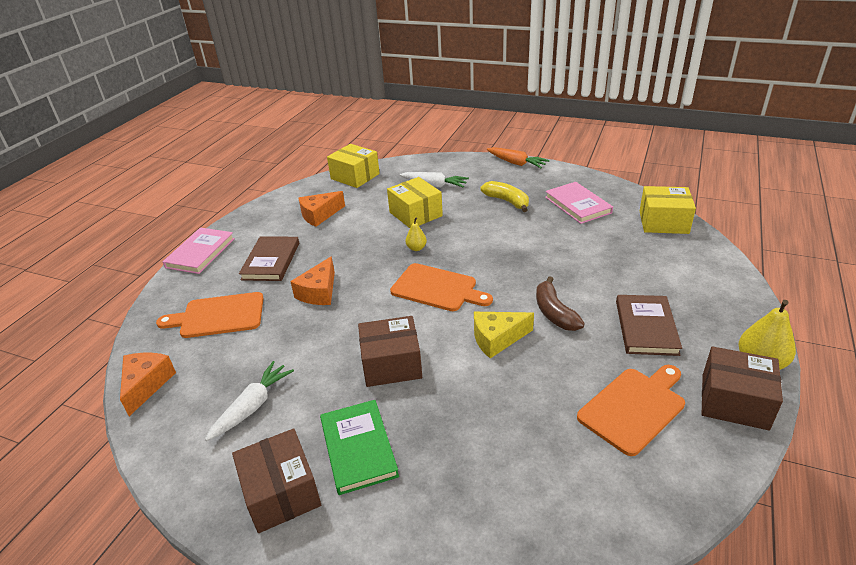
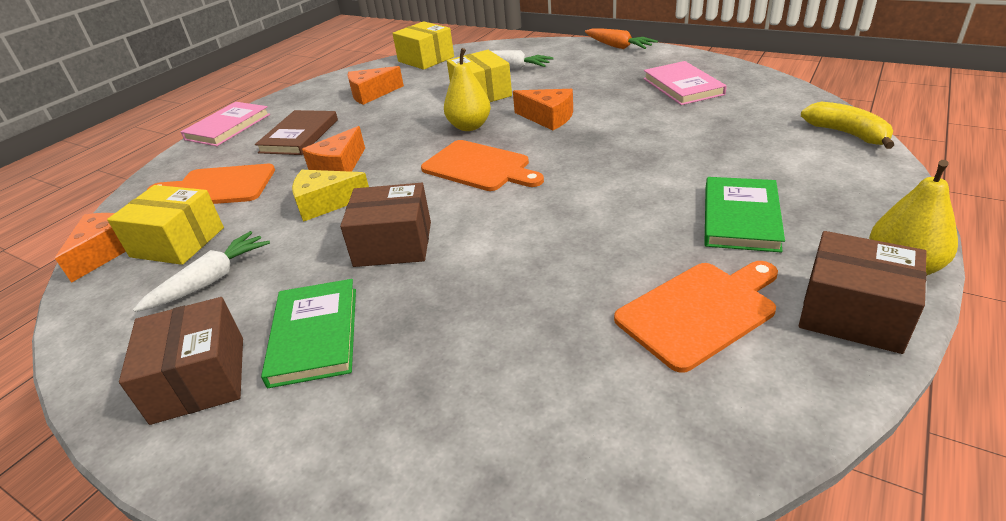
camera: 10 degrees right, 0 degrees up
yellow pear [406,217,427,251] -> yellow pear [444,48,491,131], size x1.79
yellow cheese [474,312,534,358] -> yellow cheese moved to [292,170,369,222]
yellow banana [481,181,529,212] -> yellow banana moved to [801,102,894,149]
brown banana [536,276,585,331] -> none
brown book [616,295,682,356] -> green book [704,177,785,253]
yellow box [640,186,696,234] -> yellow box moved to [107,185,224,265]
none -> orange cheese [513,89,573,130]

